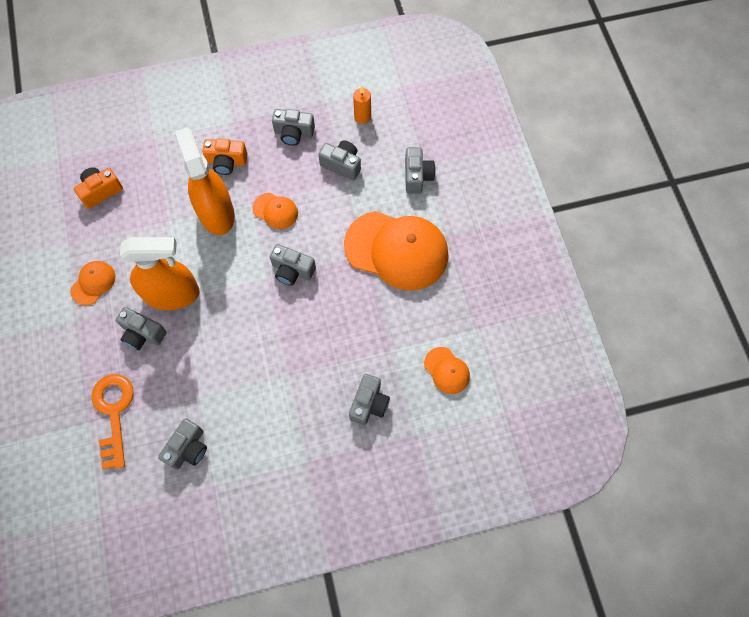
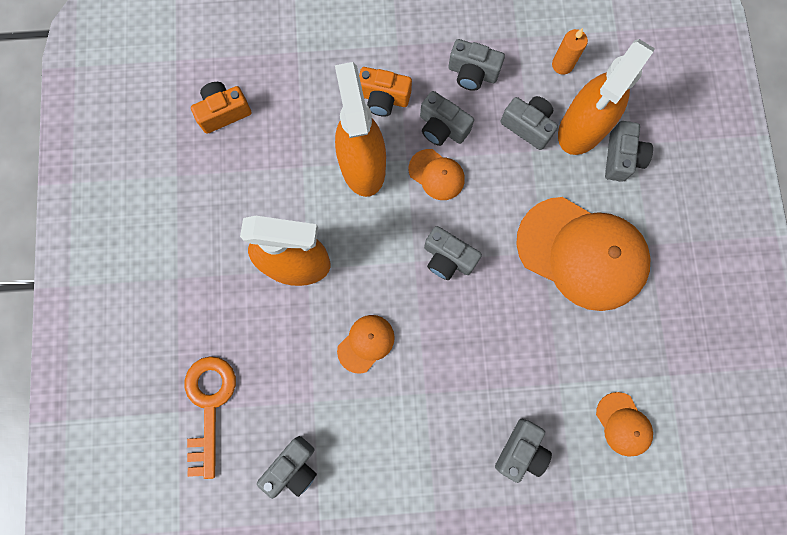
camera: 10 degrees right, 10 degrees up
orange cap [70,261,115,305] -> orange cap moved to [337,315,395,374]
grey camera [116,307,167,350] -> grey camera moved to [420,91,474,146]
none -> orange spray bottle [558,39,655,155]

